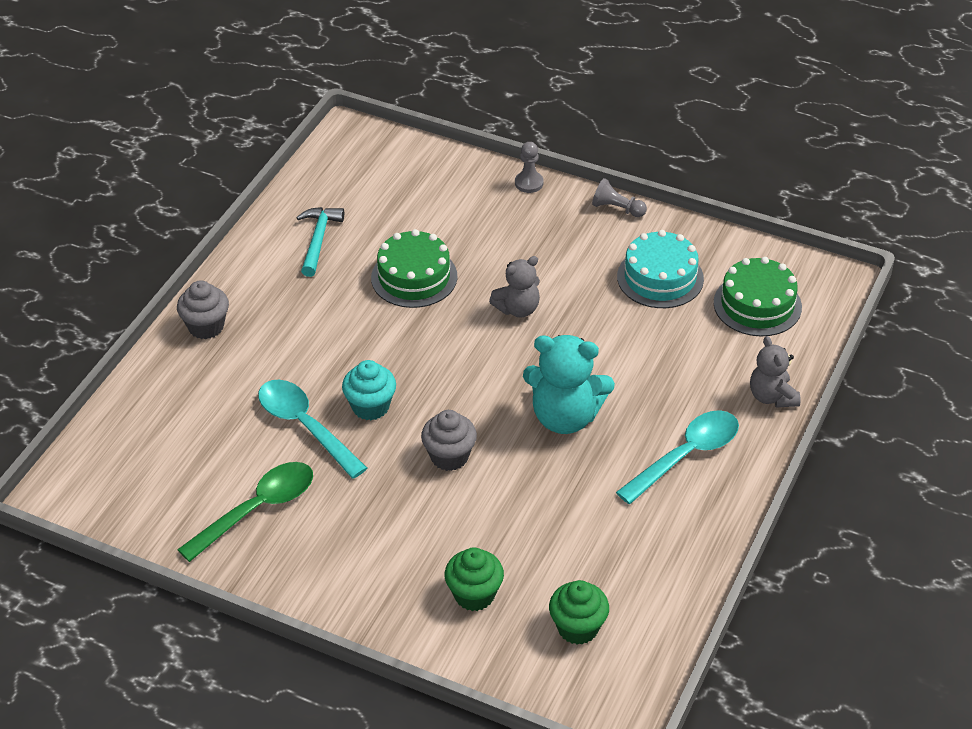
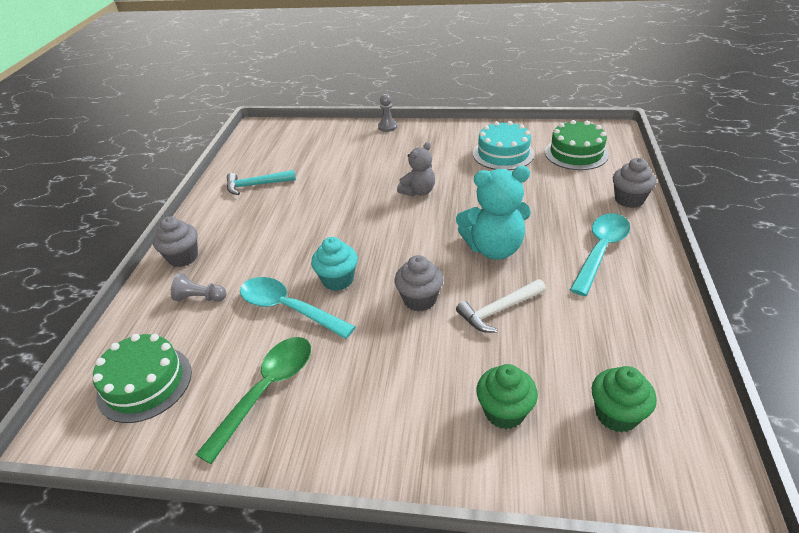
camera: 15 degrees left, 5 degrees down
turquoise hammer [296,207,344,277] -> turquoise hammer turned 90 degrees counterclockwise [227,170,296,195]
green cake [371,229,457,308] -> green cake moved to [93,334,192,423]
grey pawn [592,178,647,217] -> grey pawn moved to [171,273,227,302]
grey teddy bear [750,336,801,407] -> grey cupcake [613,158,657,208]
none -> white hammer [456,279,546,333]

